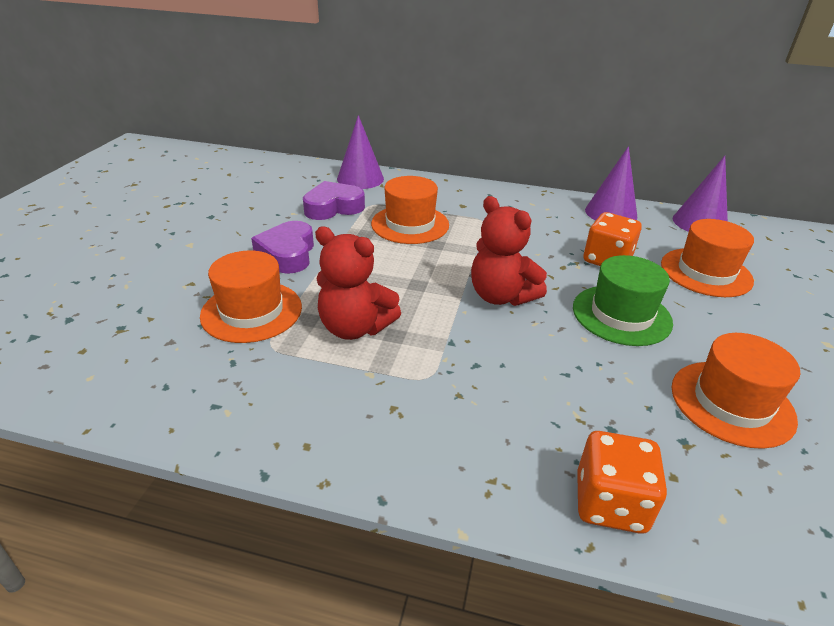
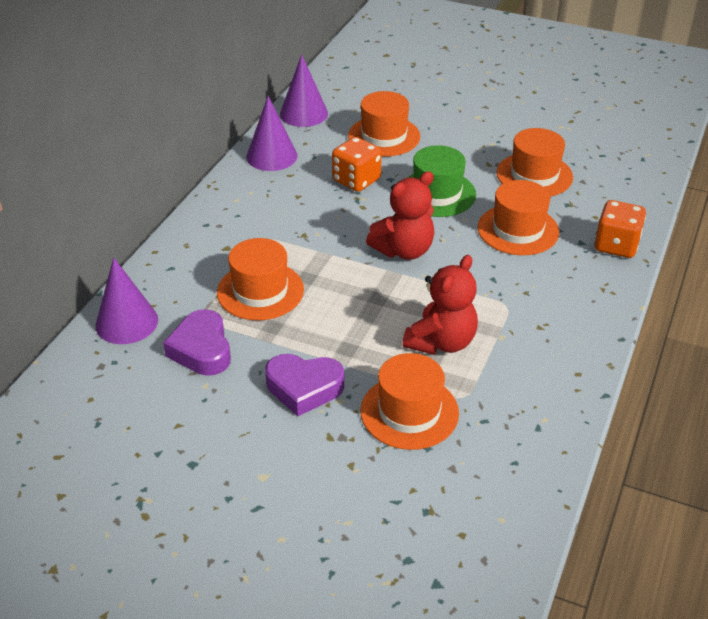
camera: 80 degrees left, 5 degrees up
none -> orange hat [478,180,559,255]

